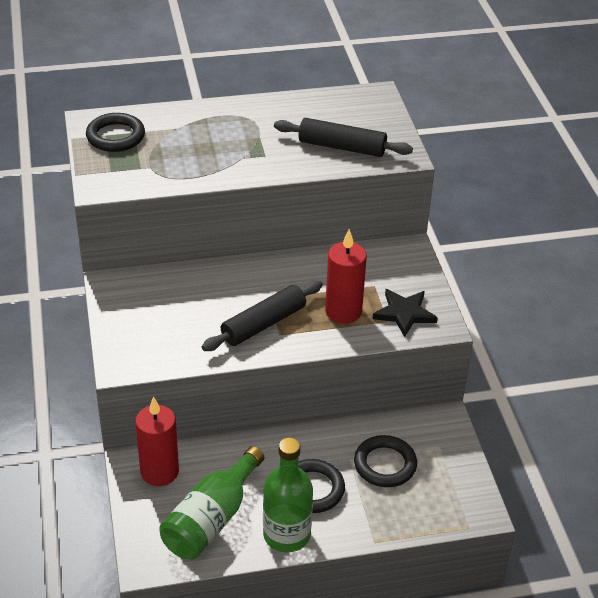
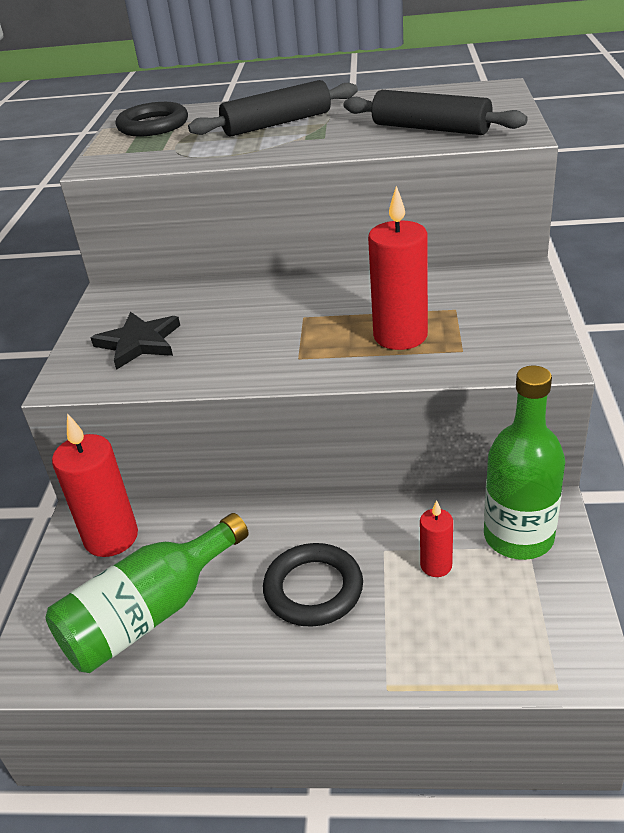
camera: 20 degrees right, 5 degrees down
black rolling pin [202,280,323,351] -> black rolling pin moved to [188,80,358,137]
green bottle [263,437,313,552] -> green bottle moved to [484,366,565,560]
black ring [354,435,417,487] -> red candle [420,500,453,577]
black star [373,289,438,337] -> black star moved to [91,312,180,370]

